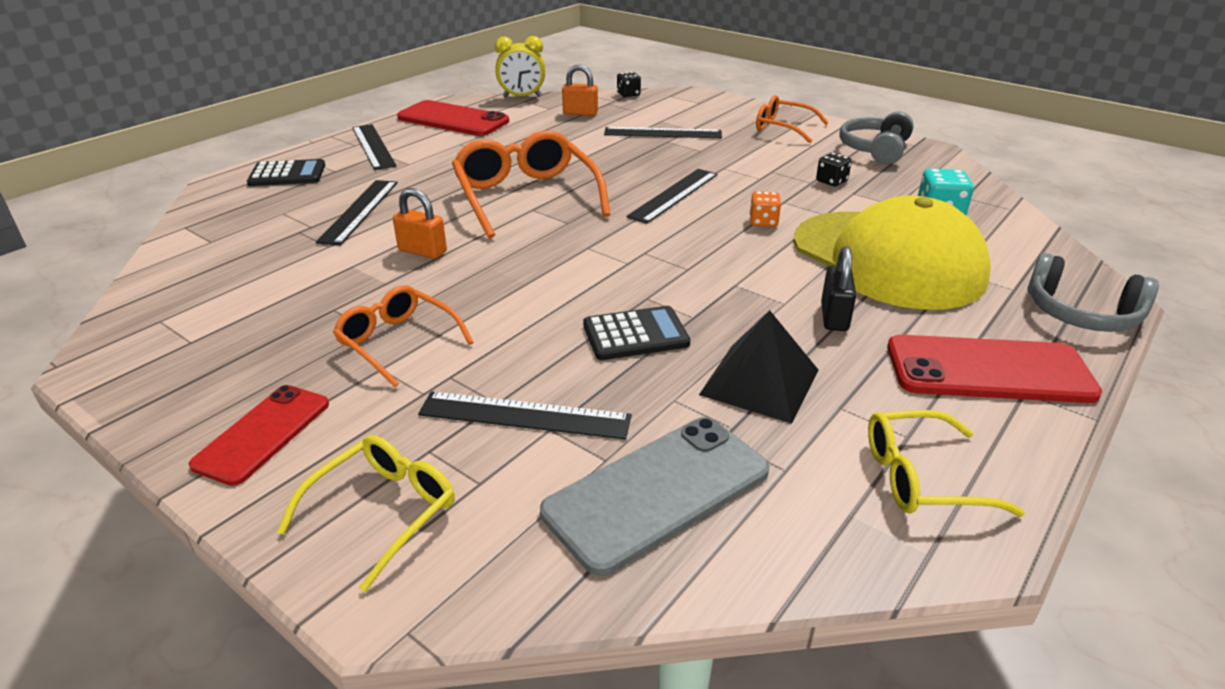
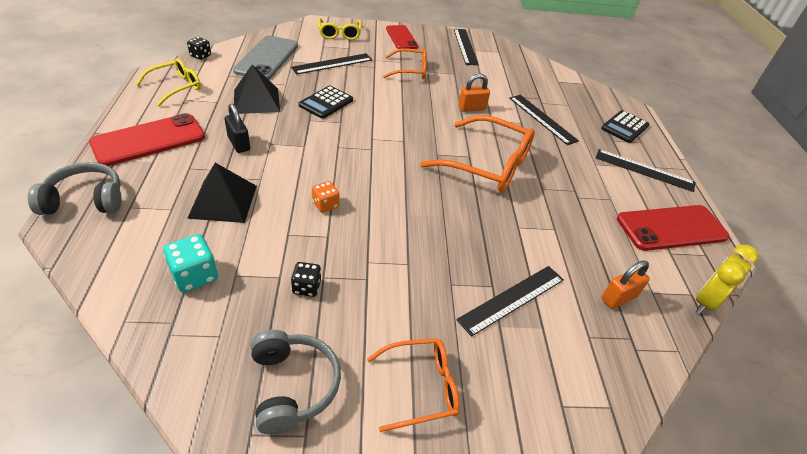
camera: 135 degrees right, 10 degrees up
black dice [617,72,641,97] -> black dice moved to [187,37,211,60]
black ruler [626,169,718,224] -> black ruler moved to [454,29,479,65]
yellow cap [794,196,991,310] -> black pyramid [187,163,257,223]

